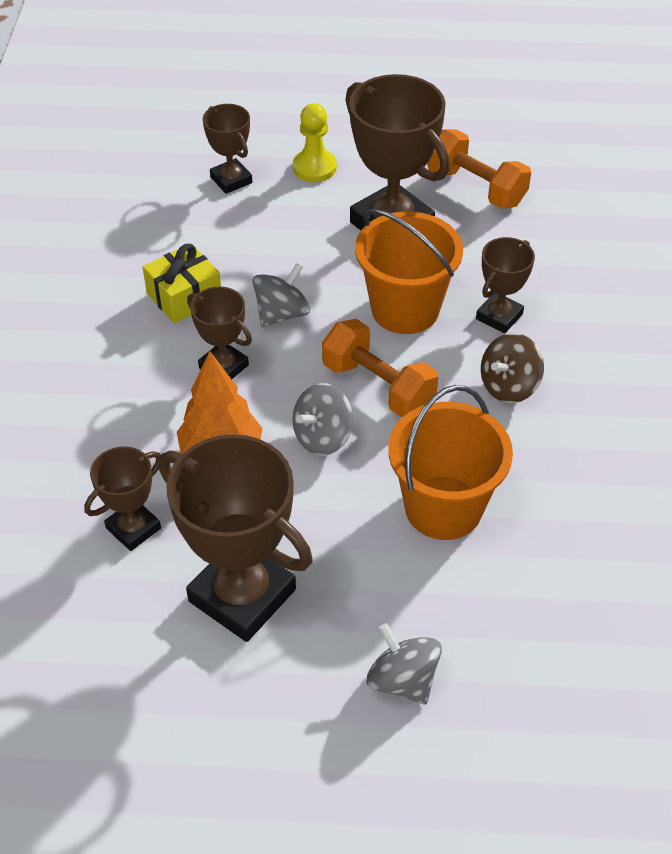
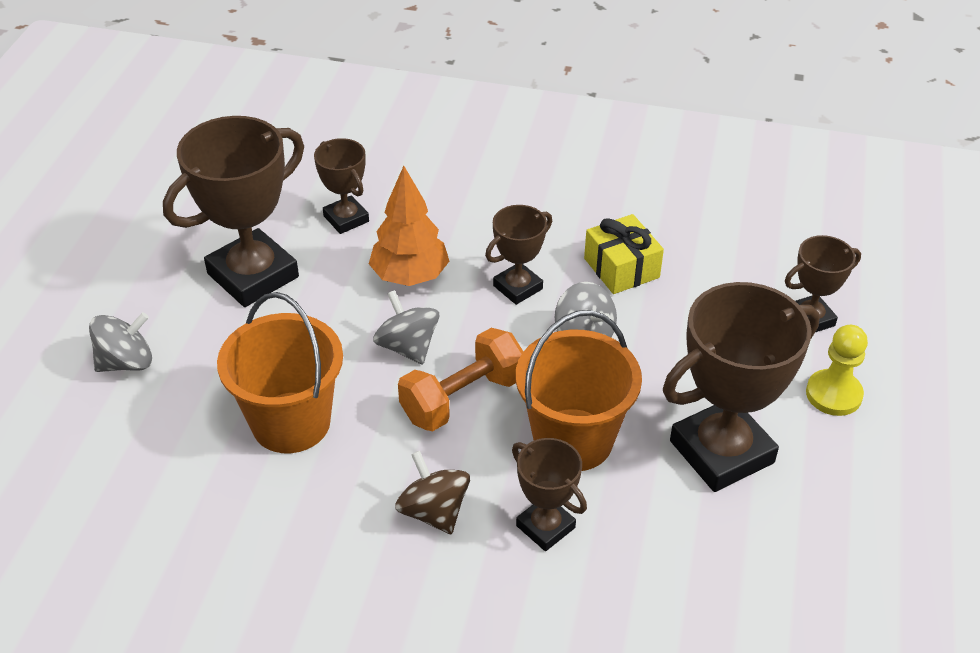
camera: 100 degrees right, 5 degrees down
orange dumbbell [427,129,531,209] -> none

